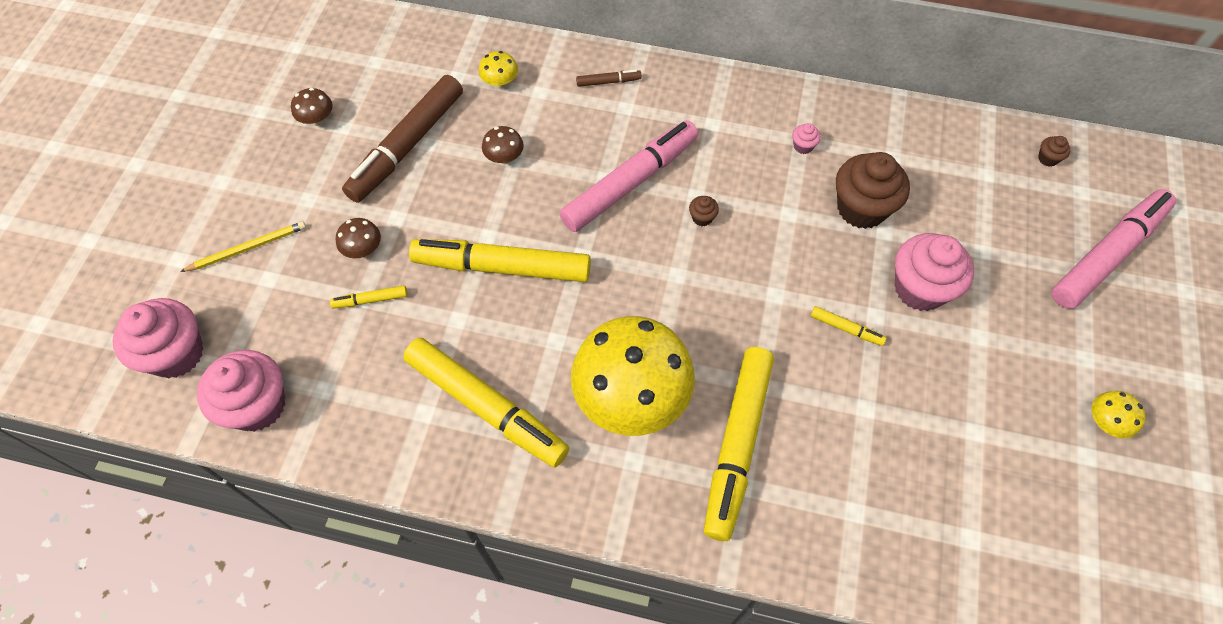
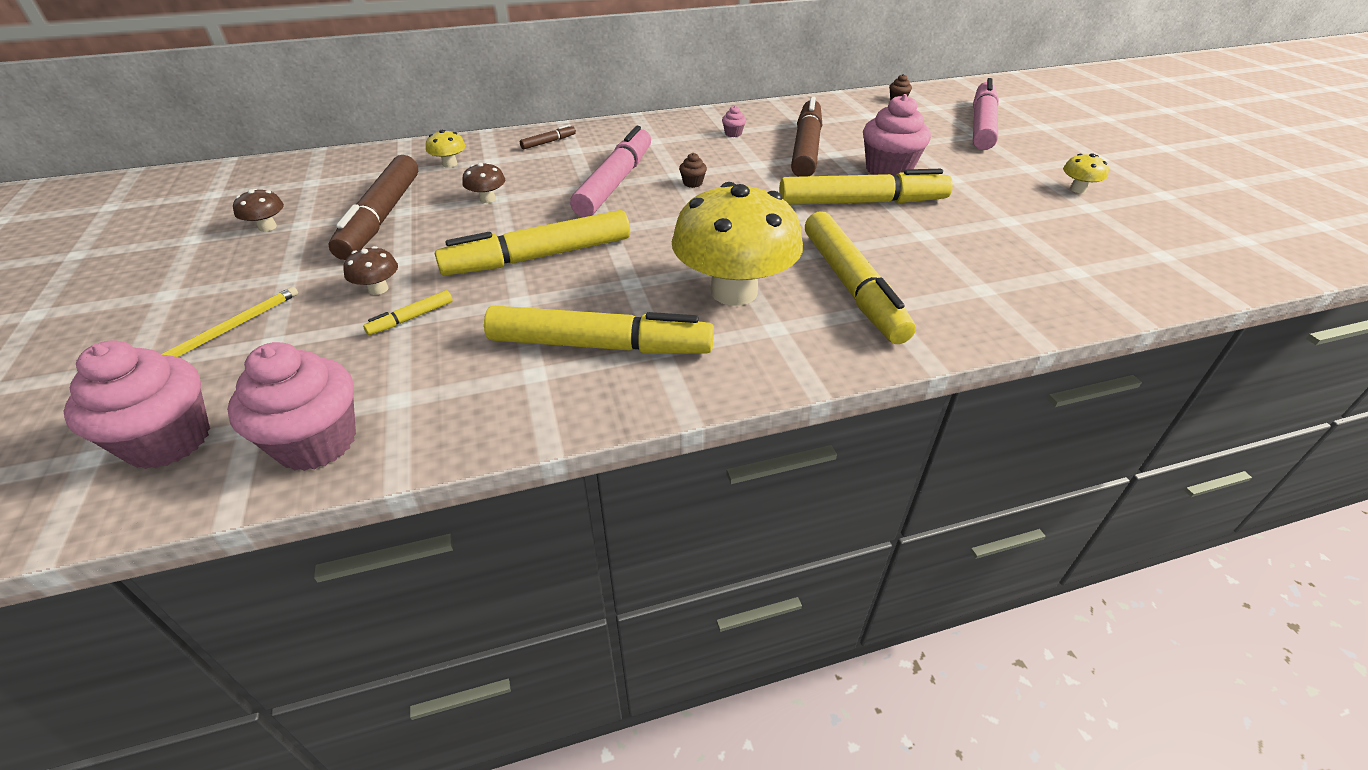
camera: 30 degrees left, 20 degrees down
yellow marker [811,306,887,346] -> yellow marker [779,169,953,205], size x2.43
brown cupcake [836,152,910,229] -> brown marker [791,96,822,177]

